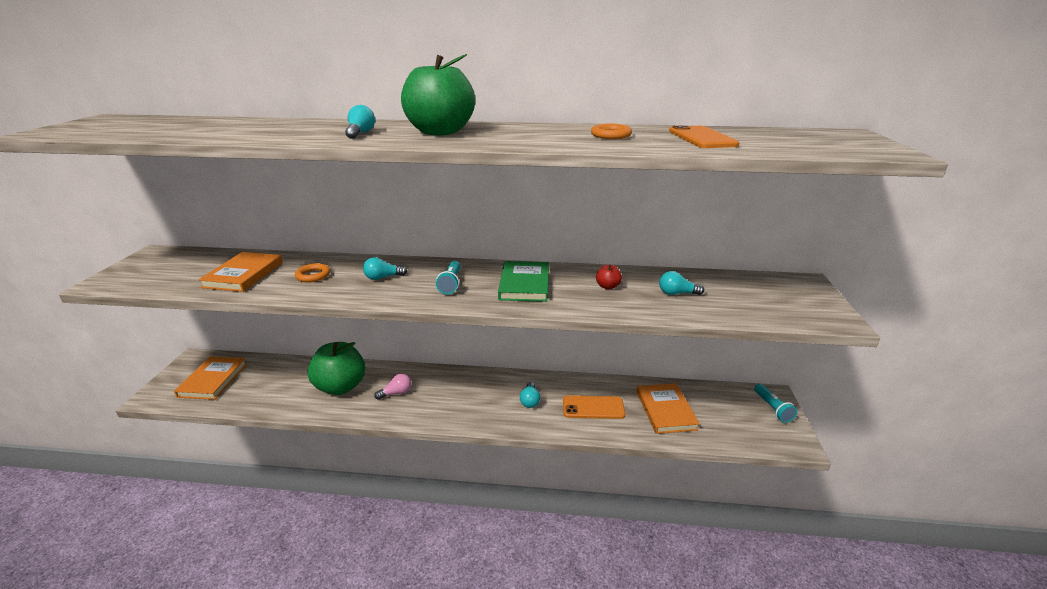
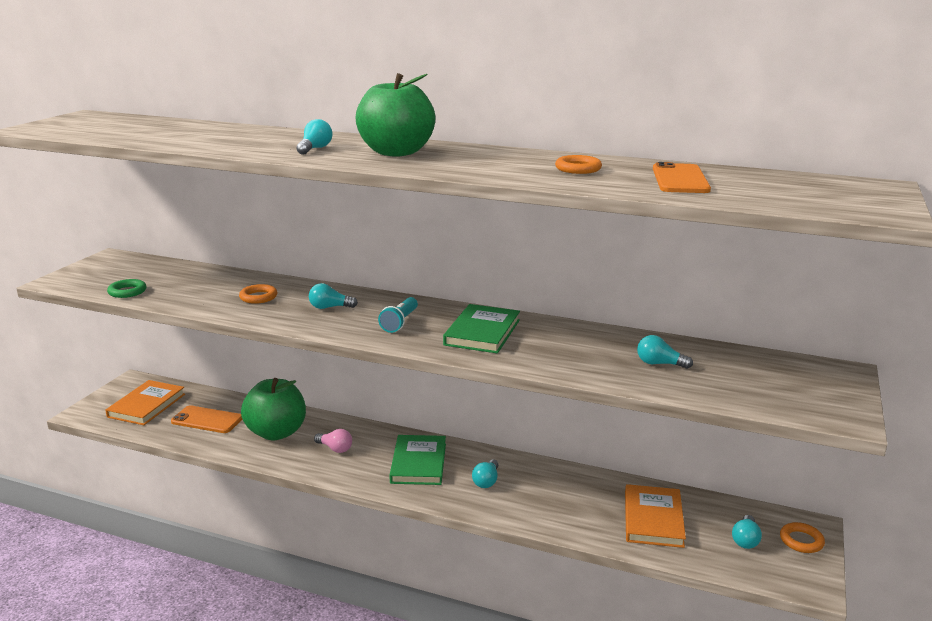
camera: 15 degrees right, 5 degrees down
orange book [198,252,283,292] -> none
pink light bulb [374,374,411,400] -> pink light bulb turned 45 degrees clockwise [314,429,352,453]
orange phone [563,395,625,419] -> orange phone moved to [171,405,242,433]
red apple [596,264,622,289] -> none
turquoise flashlight [754,384,798,423] -> orange ring [780,522,825,553]
none -> green ring [107,279,147,298]
none -> green book [389,435,446,485]
none -> turquoise light bulb [732,515,762,549]

